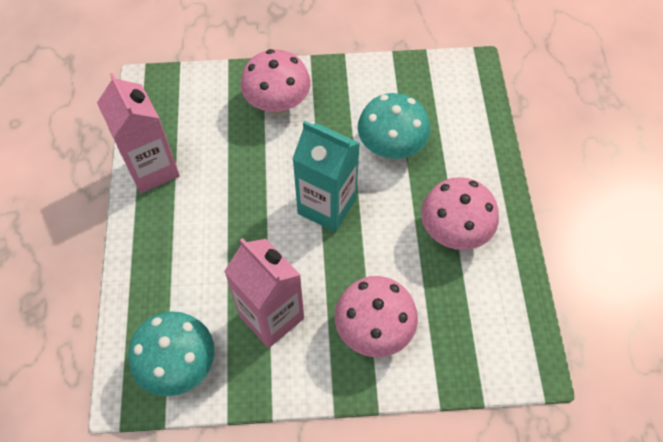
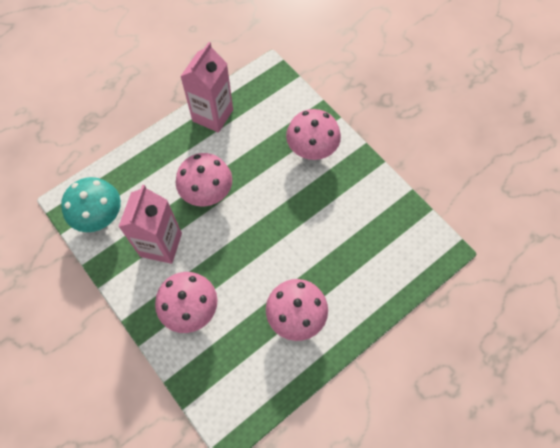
camera: 55 degrees right, 5 degrees up
turquoise carton [293,121,360,232] -> none
turquoise mushroom [358,93,430,159] -> none
none -> pink mushroom [176,153,232,206]

